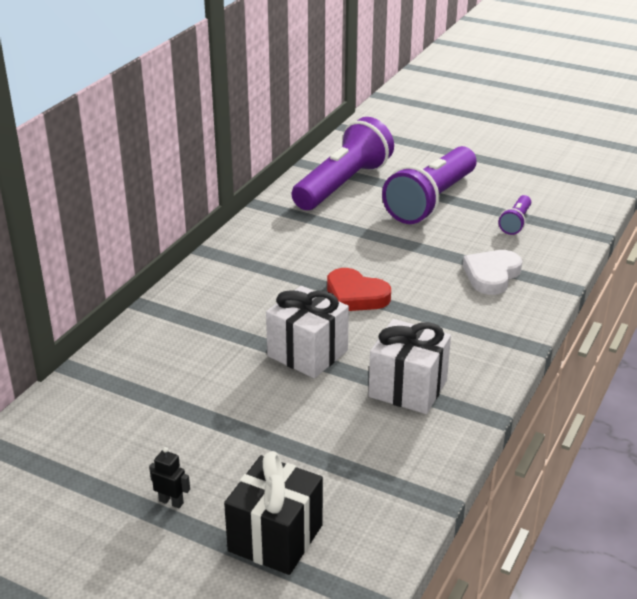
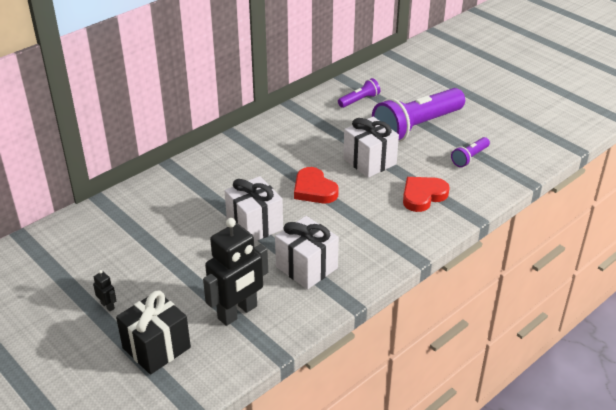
camera: 20 degrees right, 5 degrees up
purple flashlight [292,117,394,210] -> purple flashlight [338,78,380,108], size x0.45
white heart [463,250,522,295] -> red heart [403,177,450,212]
none -> black robot [203,218,268,326]
none -> white gift [343,117,399,178]

